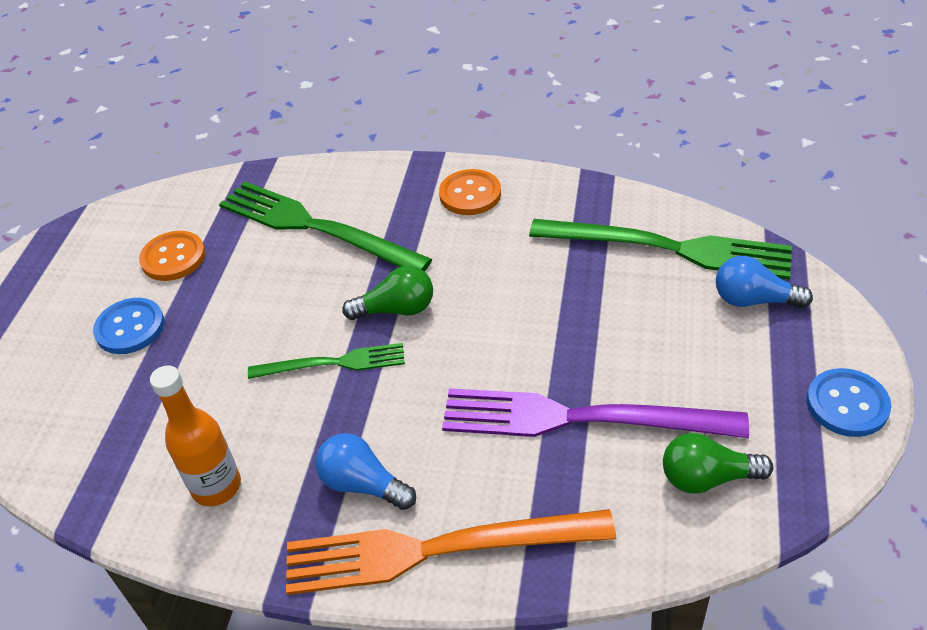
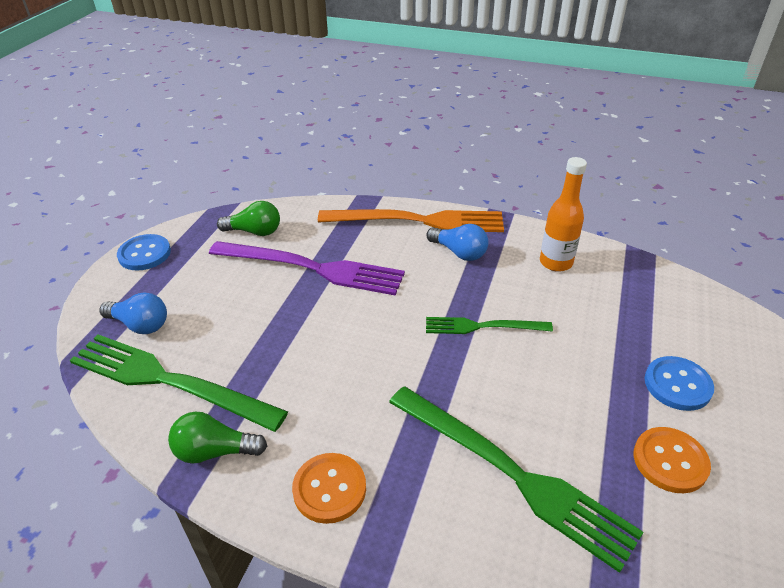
camera: 175 degrees left, 5 degrees down
green light bulb [342,266,433,320] -> green light bulb moved to [168,411,267,464]

